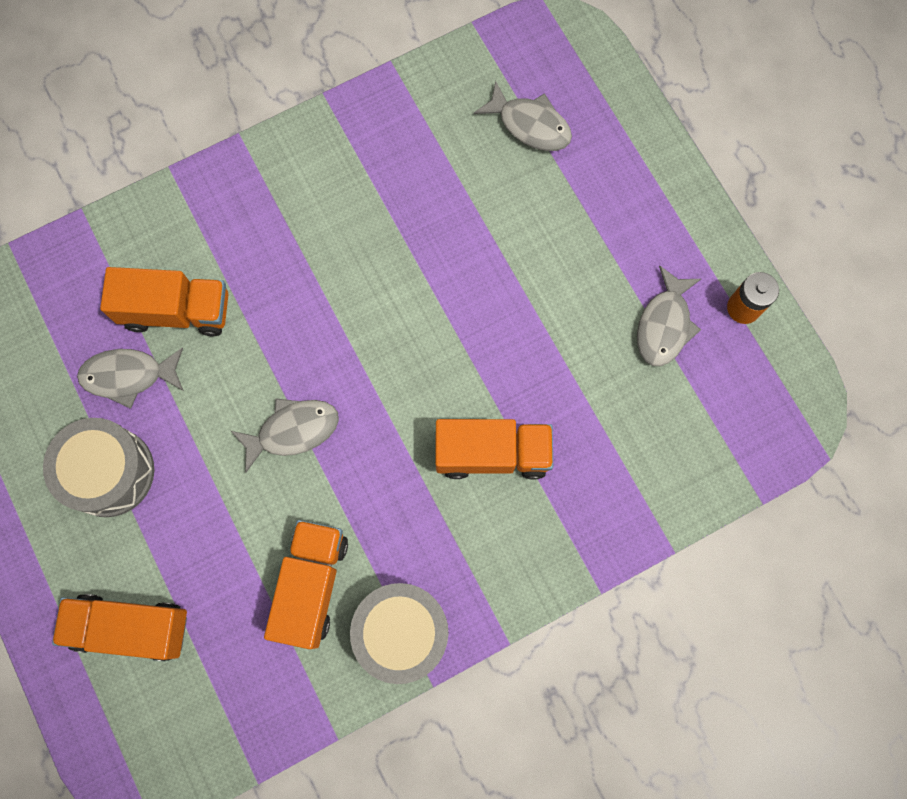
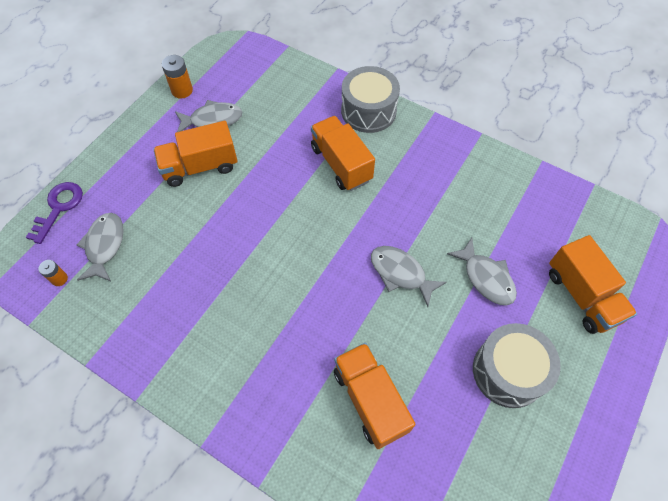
camera: 120 degrees left, 15 degrees down
grey fish [77,347,183,409] -> grey fish moved to [447,238,517,305]
orange truck [264,520,348,649] -> orange truck moved to [153,121,238,187]
grey drum [350,583,449,684] -> grey drum moved to [341,66,400,133]
none -> purple key [26,182,83,244]
none -> orange battery [38,260,68,286]

